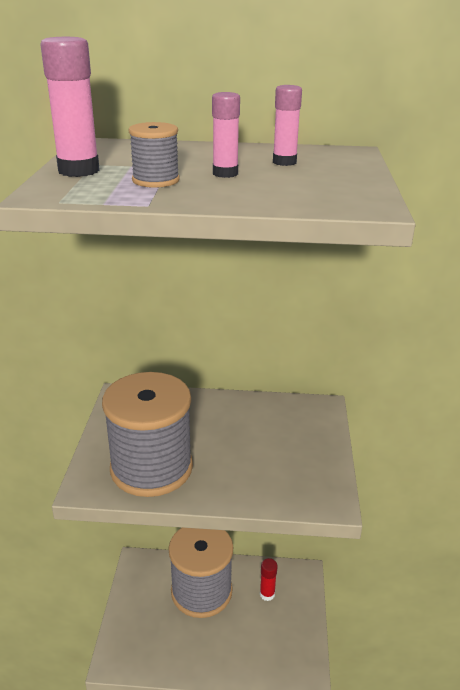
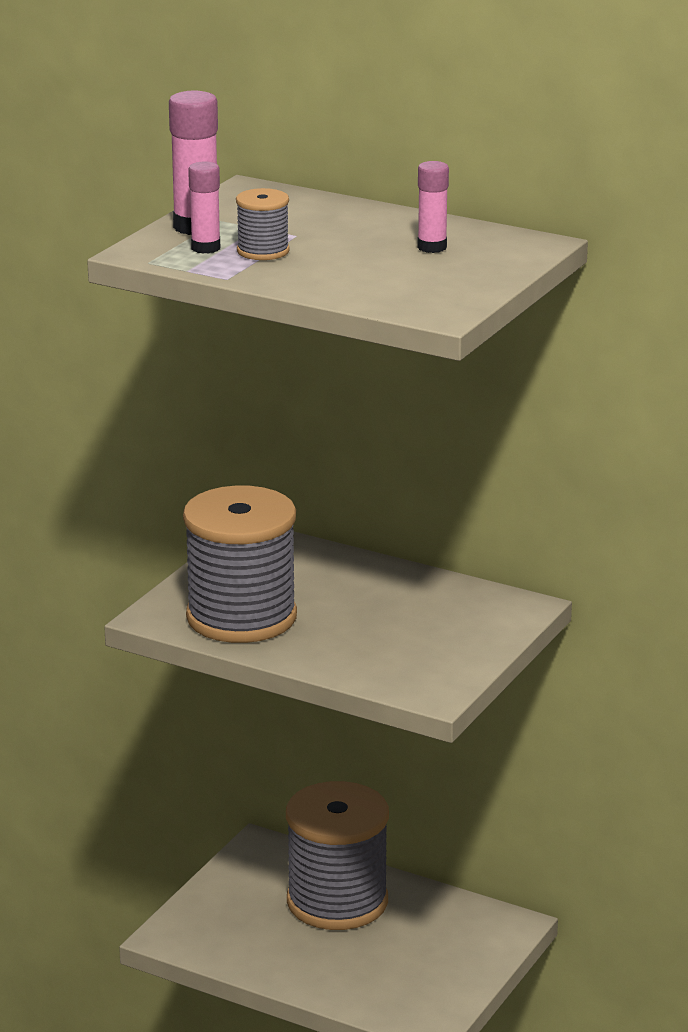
camera: 25 degrees right, 5 degrees down
pink glue stick [212,92,240,178] -> pink glue stick moved to [188,161,220,254]
red glue stick [260,558,278,601] -> none

